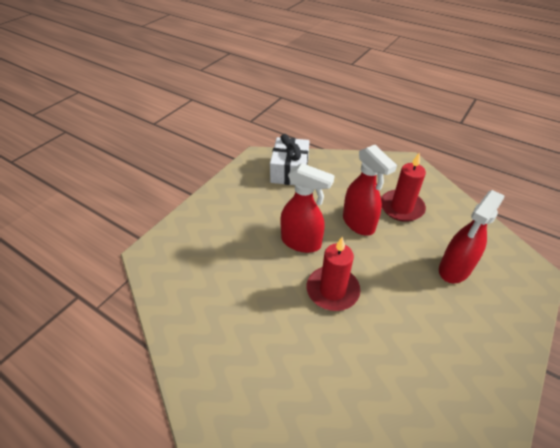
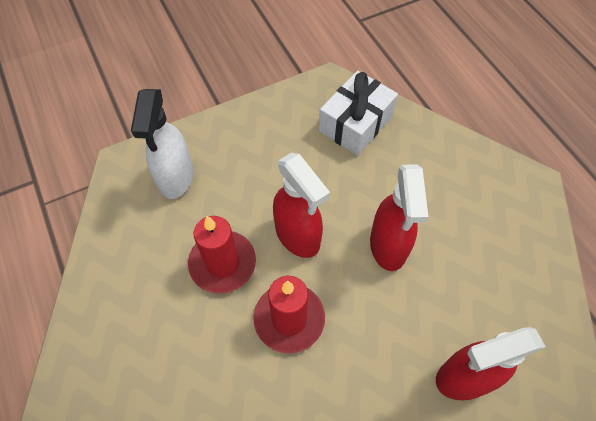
camera: 30 degrees right, 15 degrees up
red candle [381,152,426,222] -> red candle moved to [188,216,256,294]
none -> white spray bottle [131,89,193,199]

